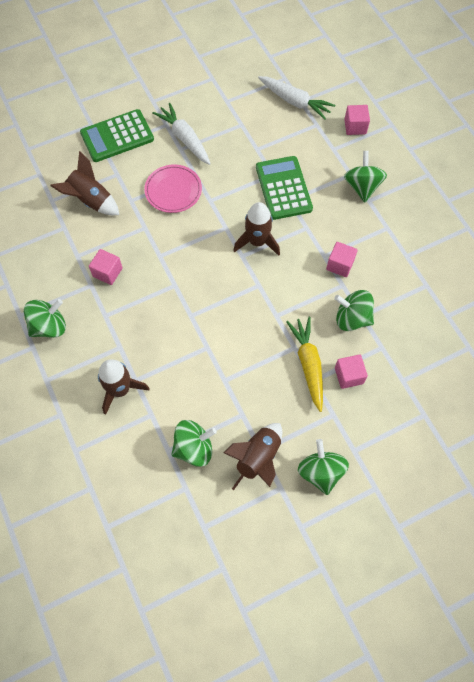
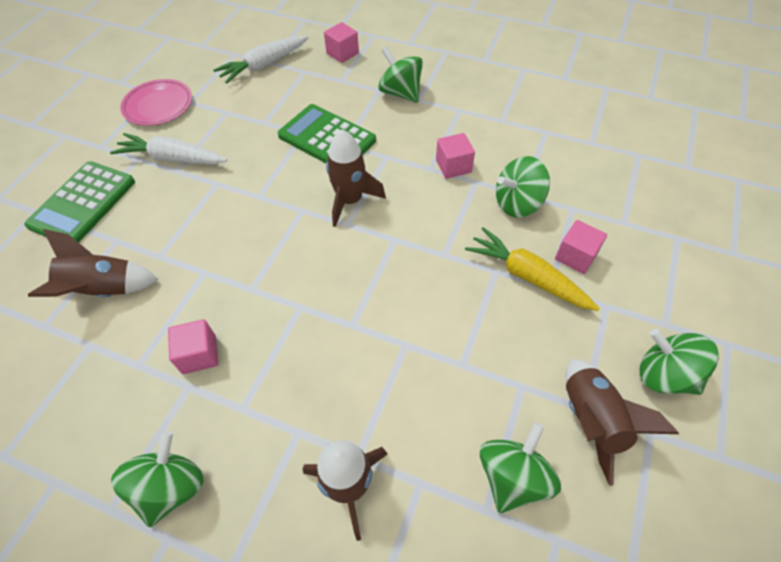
camera: 40 degrees left, 10 degrees down
pink plate [144,165,202,213] -> pink plate moved to [121,79,192,126]
white carrot [258,76,335,120] -> white carrot turned 150 degrees clockwise [213,36,309,84]

